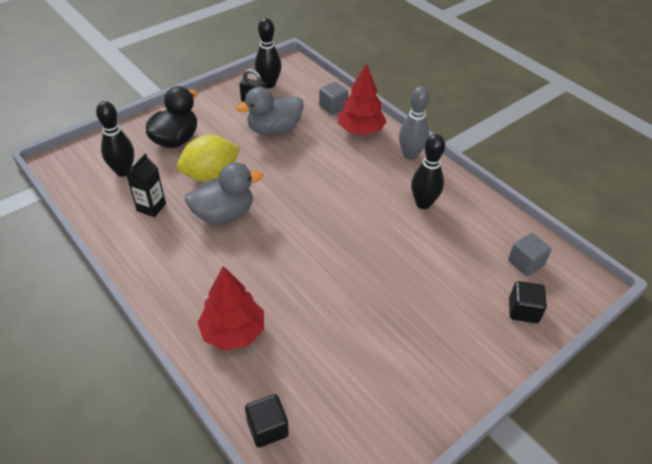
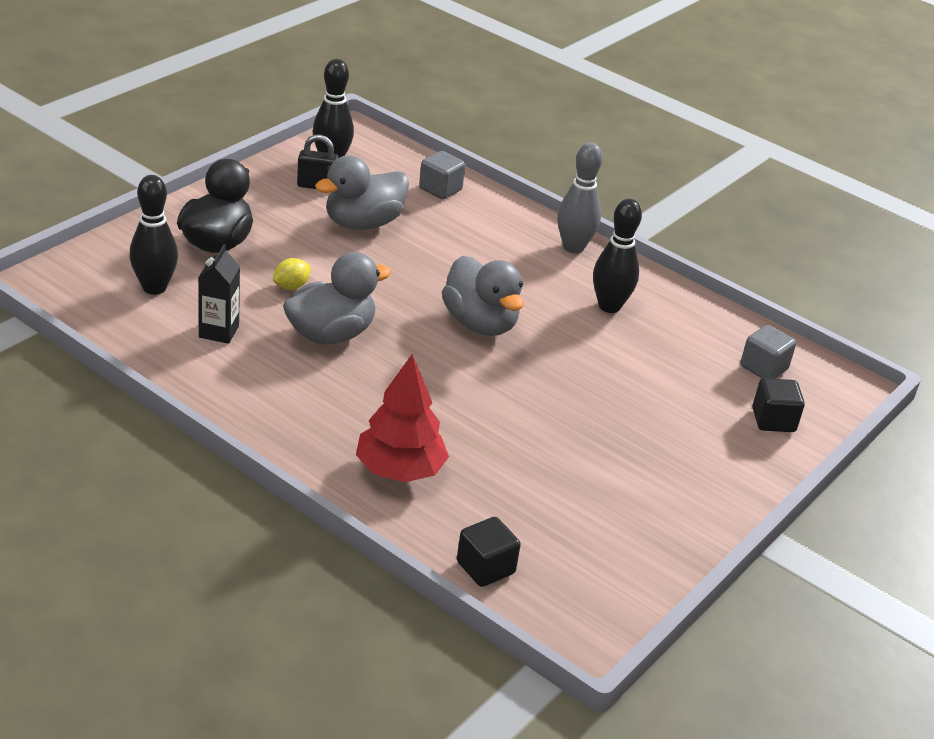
camera: 15 degrees left, 10 degrees down
yellow lemon [177,135,240,182] -> yellow lemon [273,258,311,290], size x0.46
red tree [338,64,387,135] -> none
none -> grey duck [442,256,524,336]

